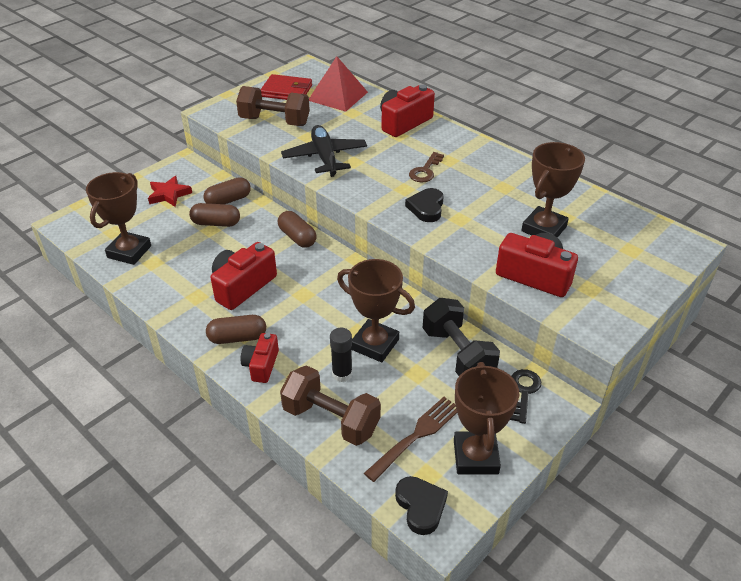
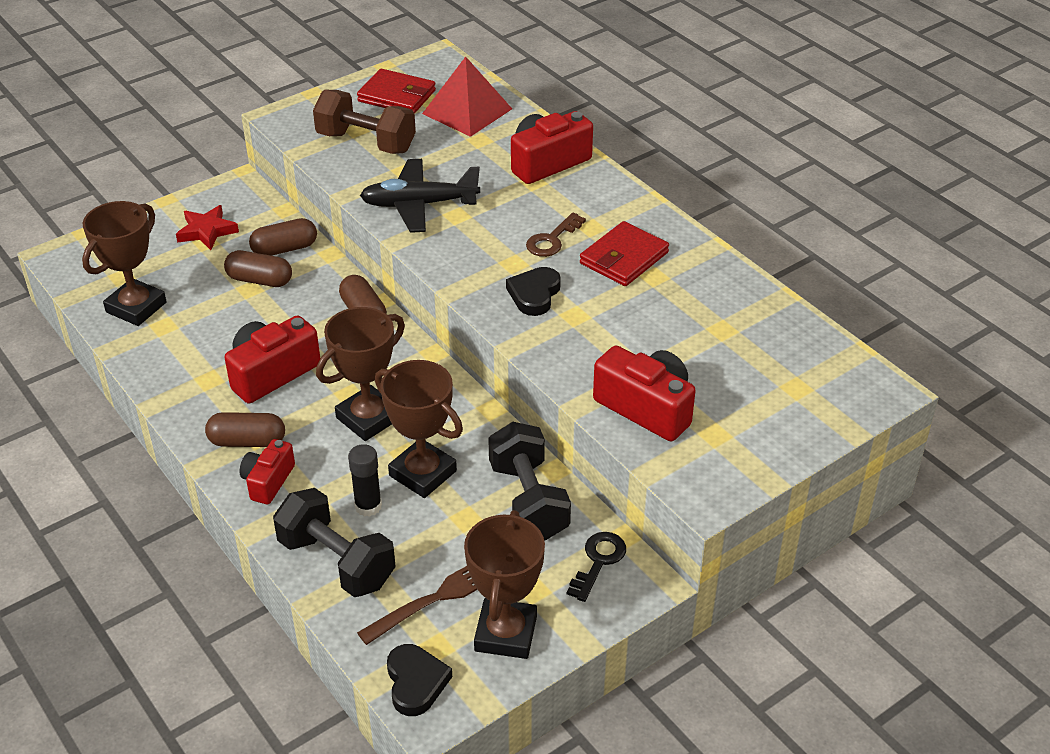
camera: 10 degrees right, 0 degrees up
brown dumbbell [280,365,381,446] -> black dumbbell [273,488,396,597]
black plane [281,125,367,177] -> black plane turned 90 degrees counterclockwise [360,159,480,233]
brown trophy [521,142,585,238] -> brown trophy moved to [316,307,405,441]
none -> red wallet [580,221,669,286]

